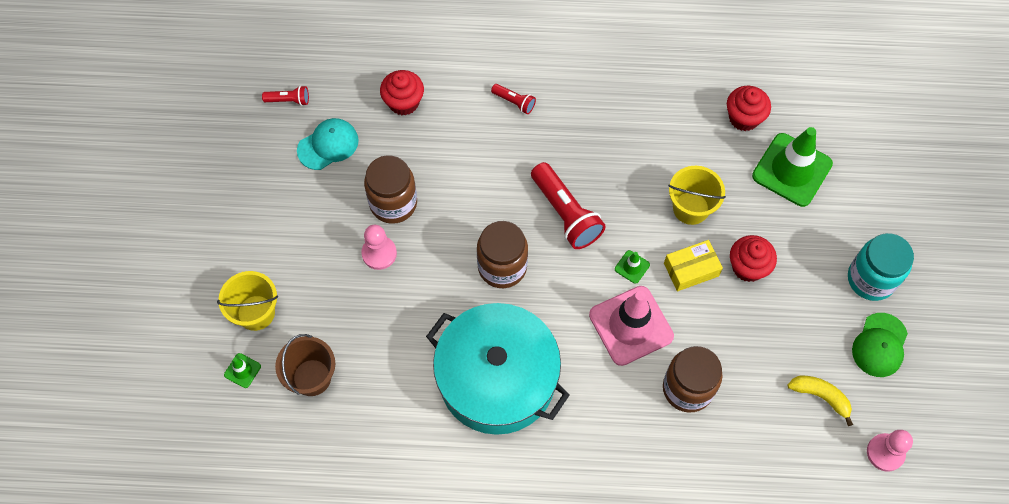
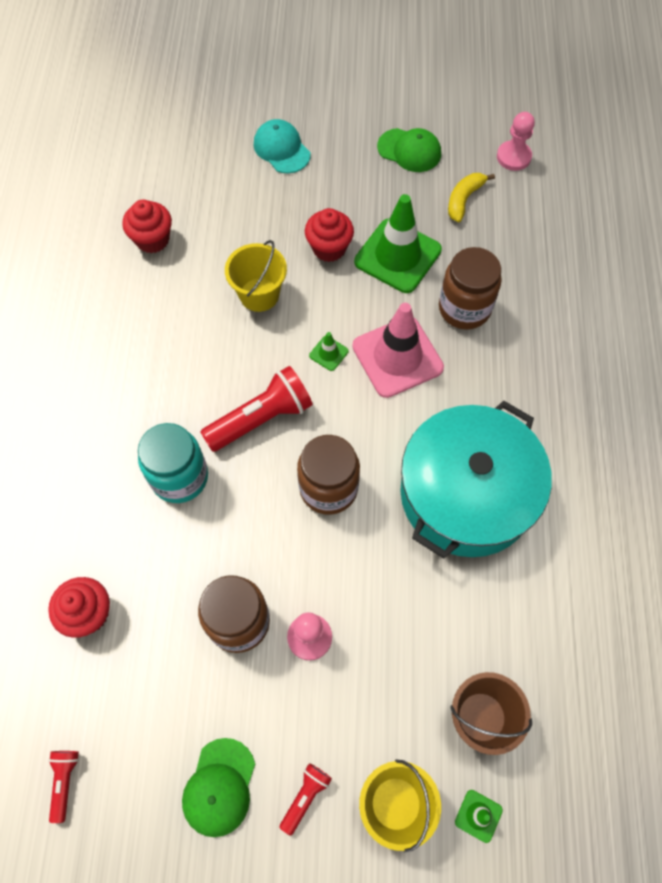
camera: 90 degrees left, 0 degrees up
turquoise cap [297,118,359,170] -> turquoise cap moved to [254,119,311,173]
red flashlight [491,84,536,114] -> red flashlight moved to [279,763,332,836]
yellow box [664,240,723,291] -> none
green traffic cone [752,127,833,207] -> green traffic cone moved to [354,194,442,293]
turquoise jar [848,233,914,301] -> turquoise jar moved to [138,423,208,503]
none -> green cap [182,738,255,837]

